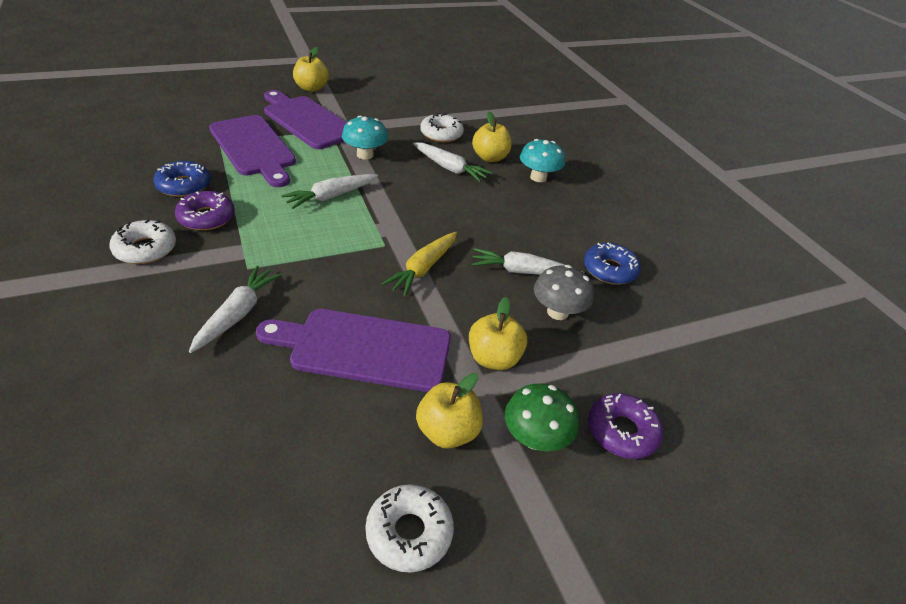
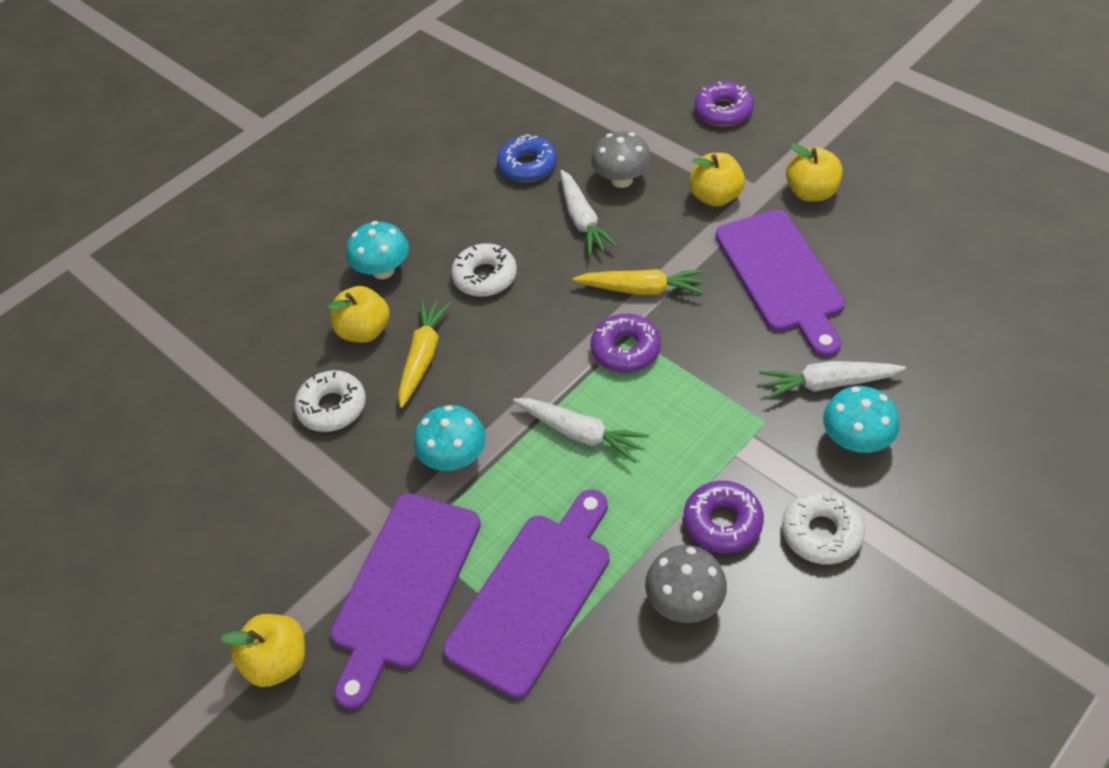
camera: 105 degrees left, 10 degrees up
blue donut [153,161,210,197] -> grey mushroom [645,545,727,623]
white donut [365,484,454,573] -> white donut moved to [451,243,517,297]
white carrot [413,142,493,182] -> yellow carrot [398,299,451,408]
green mushroom [505,383,579,451] -> none
none -> purple donut [591,314,661,373]
none -> turquoise mushroom [823,386,900,453]

